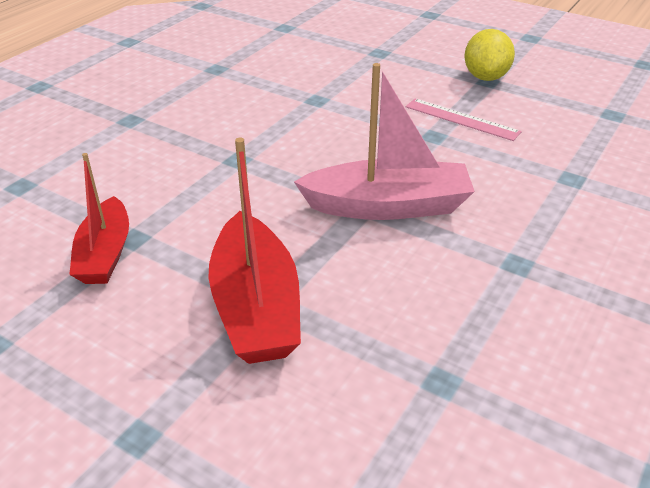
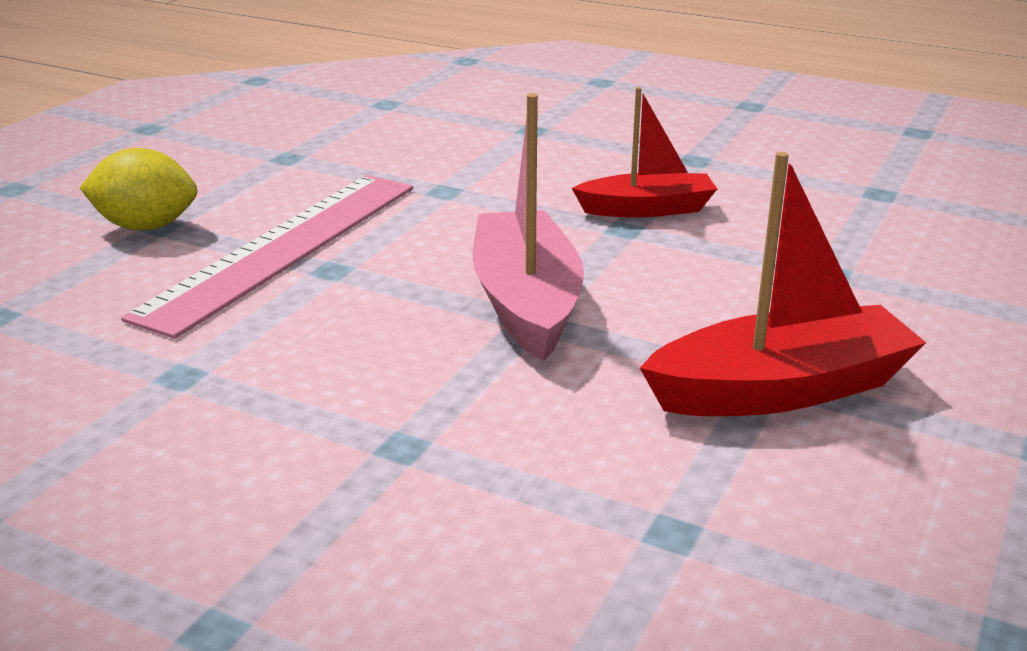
camera: 95 degrees left, 10 degrees down
red boat [69,153,129,284] -> red boat moved to [572,87,717,217]
pink ruler [406,99,522,141] -> pink ruler [121,175,413,339], size x2.00

